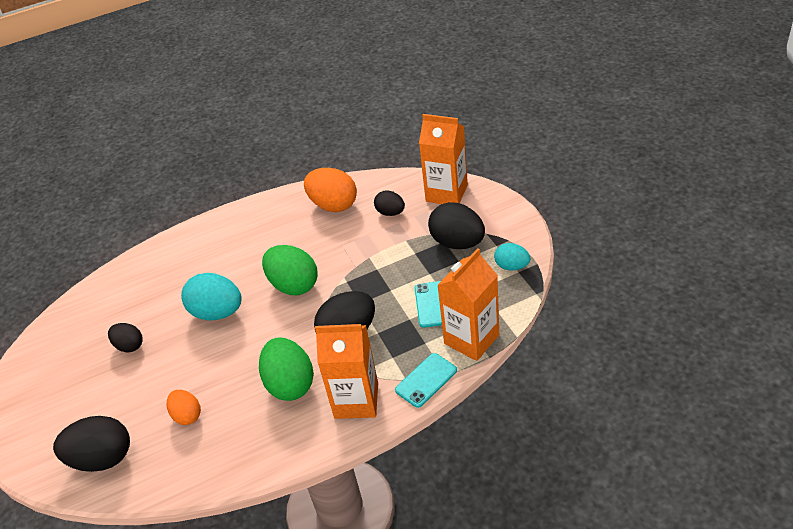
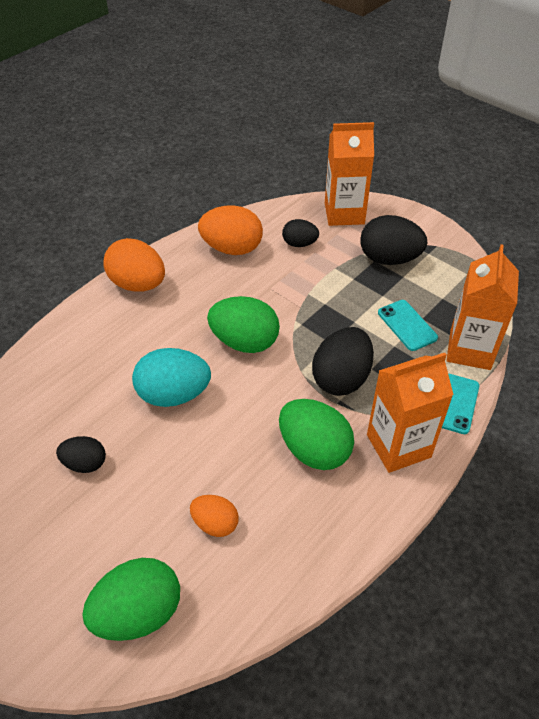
camera: 30 degrees left, 5 degrees up
black egg [53,416,130,472] -> green egg [82,558,180,641]
turquoise egg [494,243,530,270] -> none
none -> orange egg [103,238,165,292]

